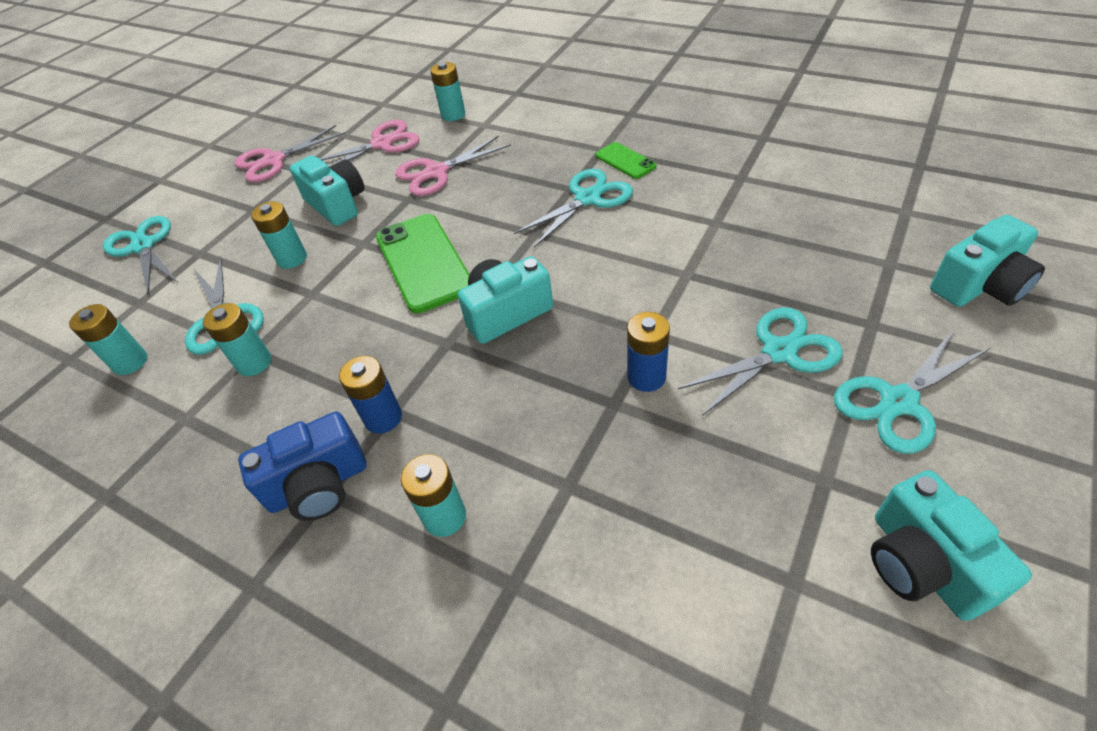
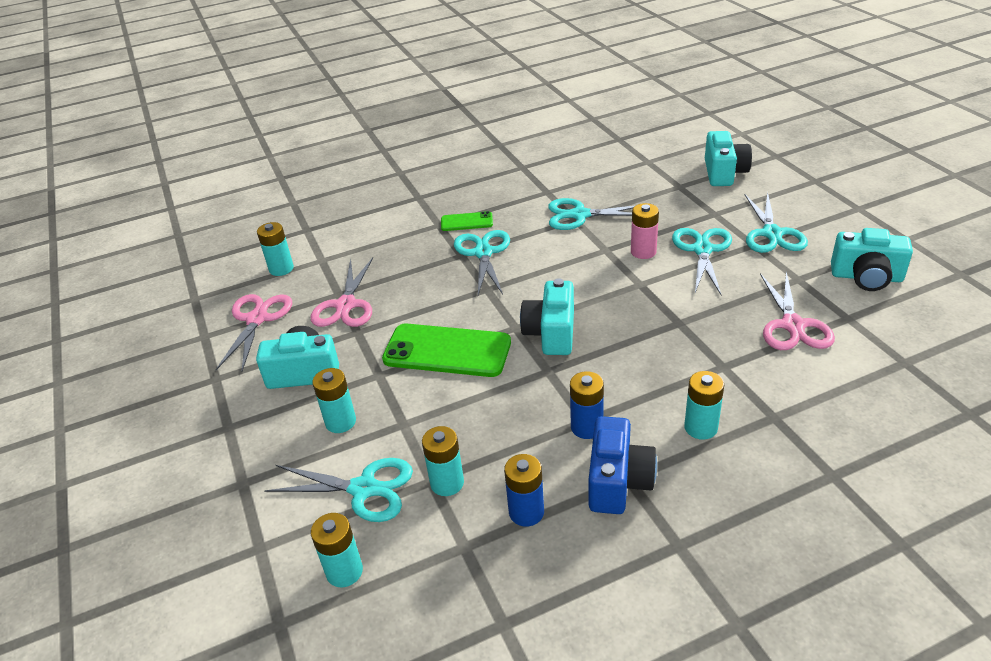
camera: 55 degrees left, 10 degrees down
turquoise scissors [103,216,177,295] -> turquoise scissors moved to [548,198,636,230]
pink scissors [234,125,346,182] -> pink scissors moved to [760,271,835,350]
blue battery [627,312,670,392] -> blue battery moved to [504,454,544,527]
none -> pink battery [631,203,659,259]

